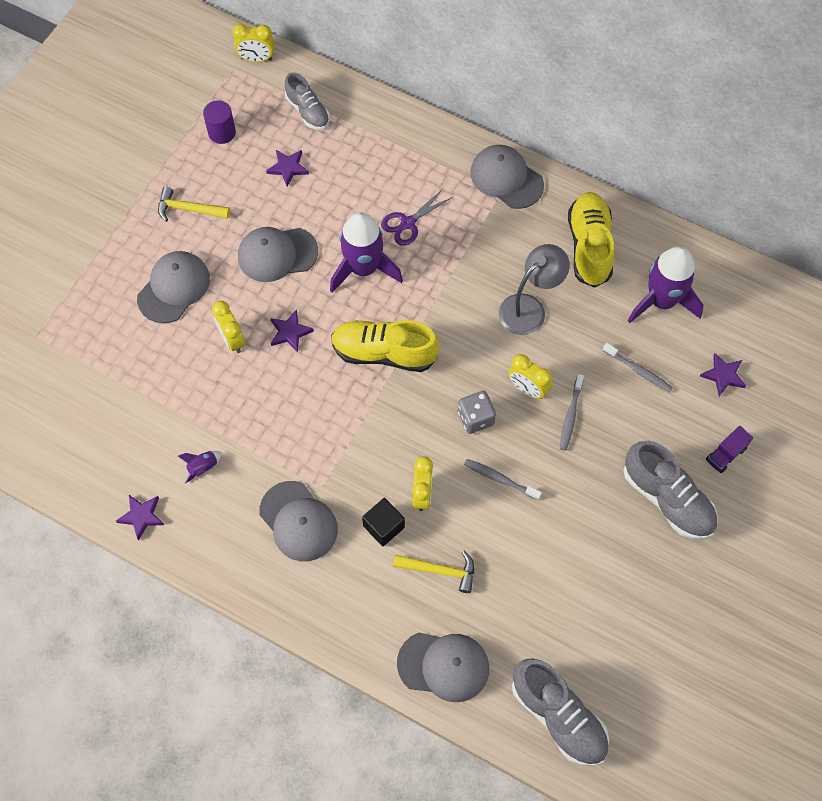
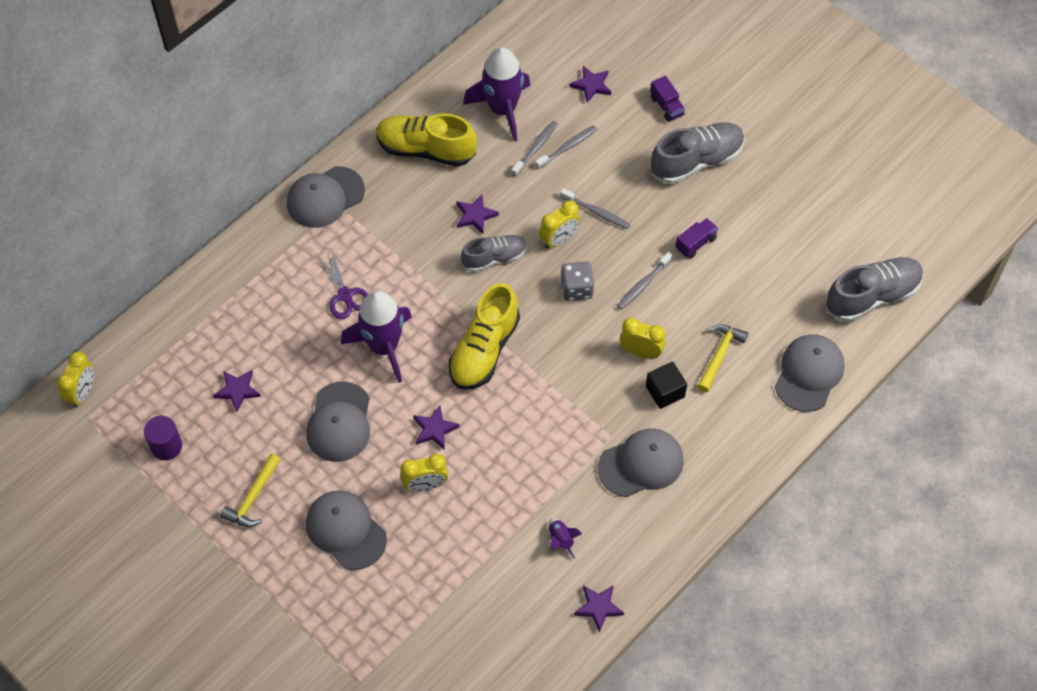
camera: 75 degrees left, 5 degrees down
grey shoe [285,73,330,130] -> grey shoe moved to [461,235,527,272]
grey lamp [499,244,570,335] -> purple star [456,194,499,234]
none -> grey toothbrush [511,121,558,176]
none -> purple truck [676,218,718,258]

